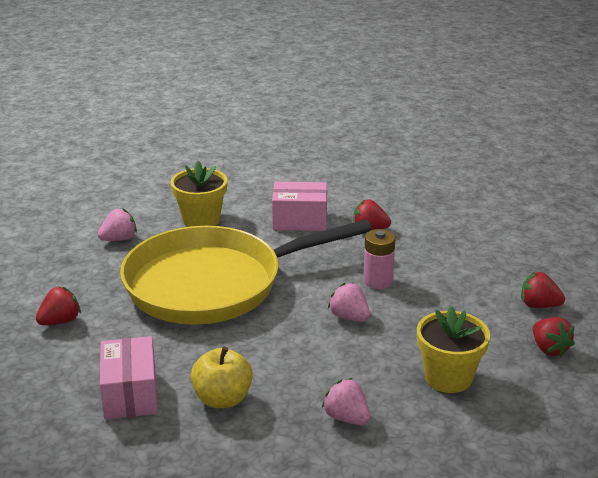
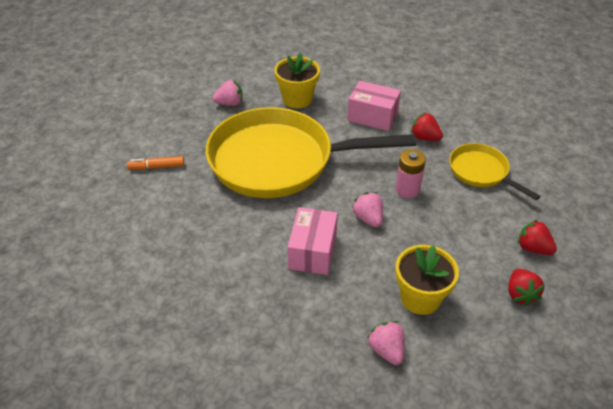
camera: 20 degrees right, 15 degrees up
red strawberry [36,287,81,325] -> orange marker [127,156,184,170]
pink box [100,336,158,419] -> pink box moved to [288,207,338,275]
yellow apple [191,346,253,408] -> none
pink strawberry [322,378,370,425] -> pink strawberry moved to [367,321,405,365]
none -> yellow pan [449,143,541,200]

